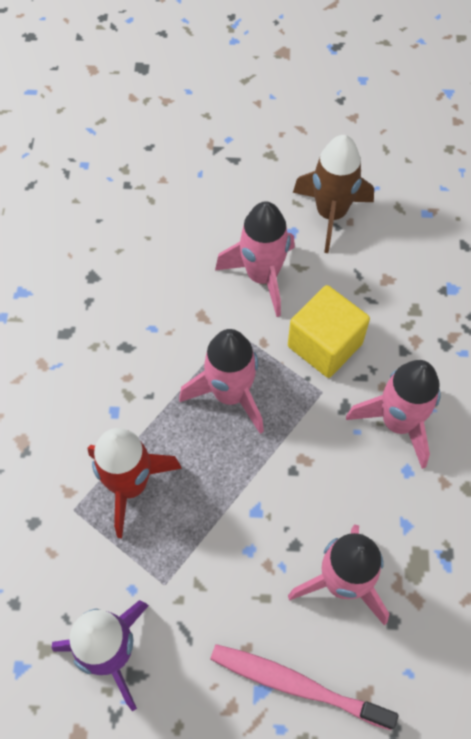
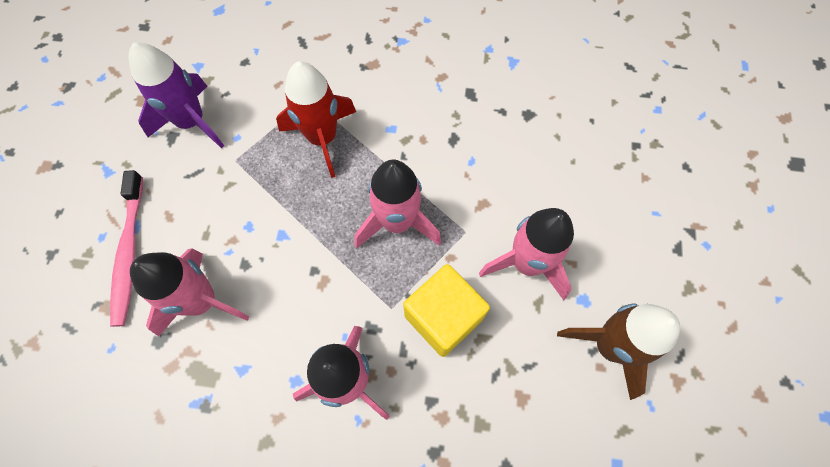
camera: 95 degrees right, 5 degrees up
pink toothbrush [210,644,399,730] -> pink toothbrush turned 150 degrees clockwise [110,170,143,327]

